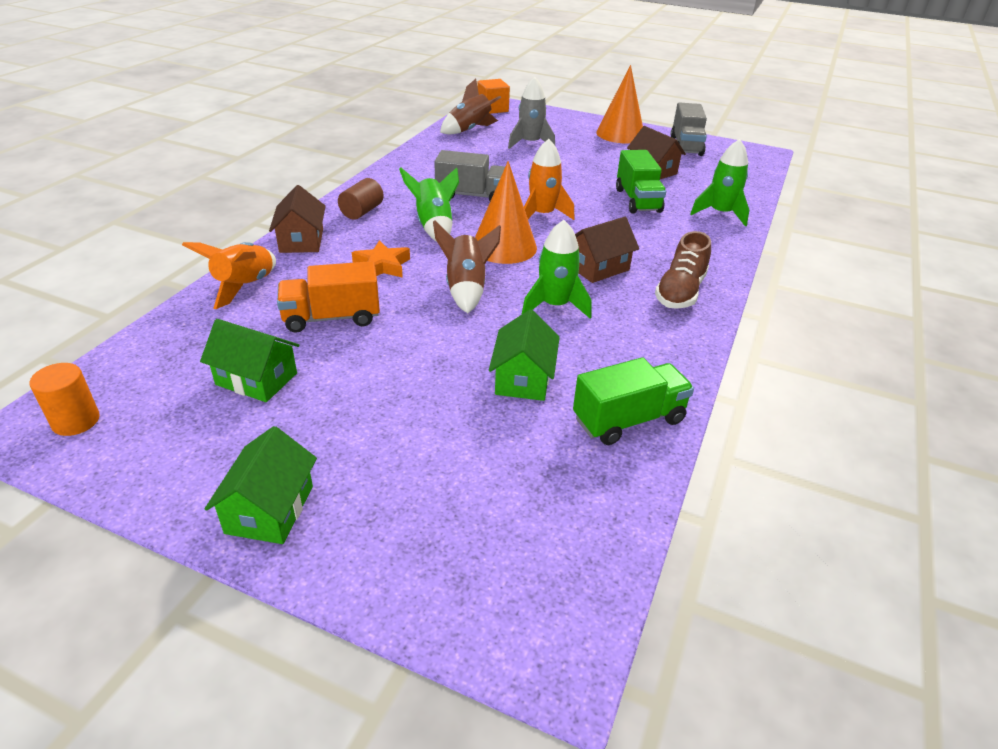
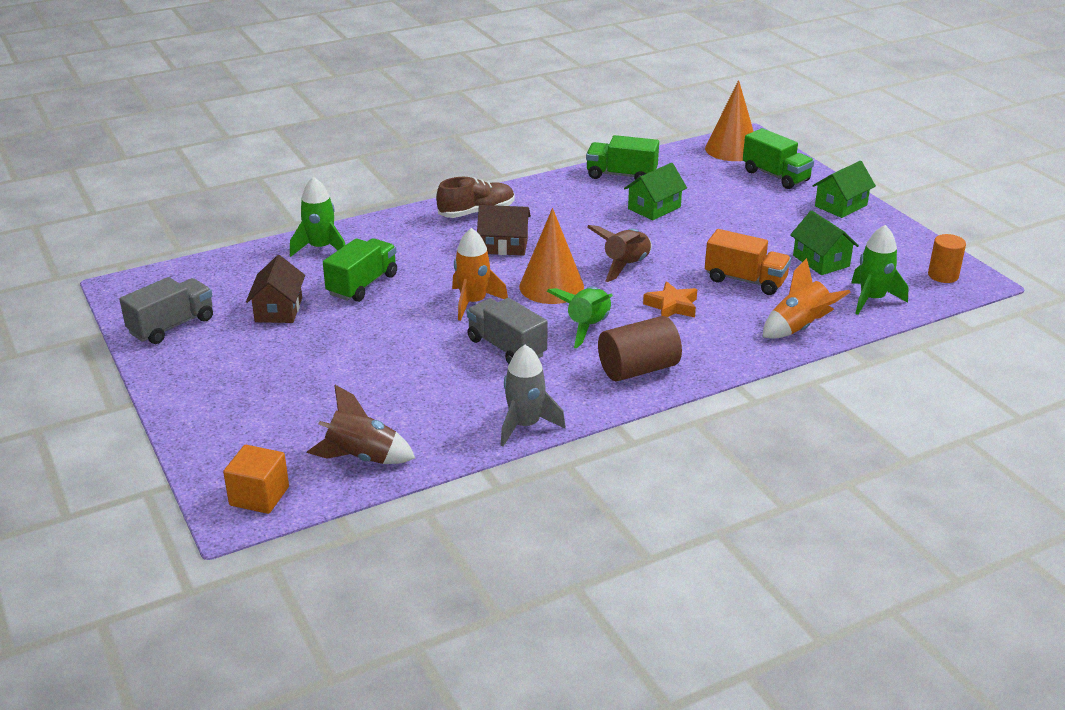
camera: 140 degrees left, 5 degrees down
brown house [269,185,326,253] -> none
brown cylinder [338,178,384,220] -> brown cylinder [598,316,682,381], size x1.53
grey rocket [508,77,555,149] -> grey rocket moved to [500,345,566,446]
green rocket [521,220,592,318] -> green rocket moved to [851,225,909,315]
orange cone [596,65,643,143] -> orange cone moved to [705,80,754,161]
none -> green truck [743,128,814,189]

